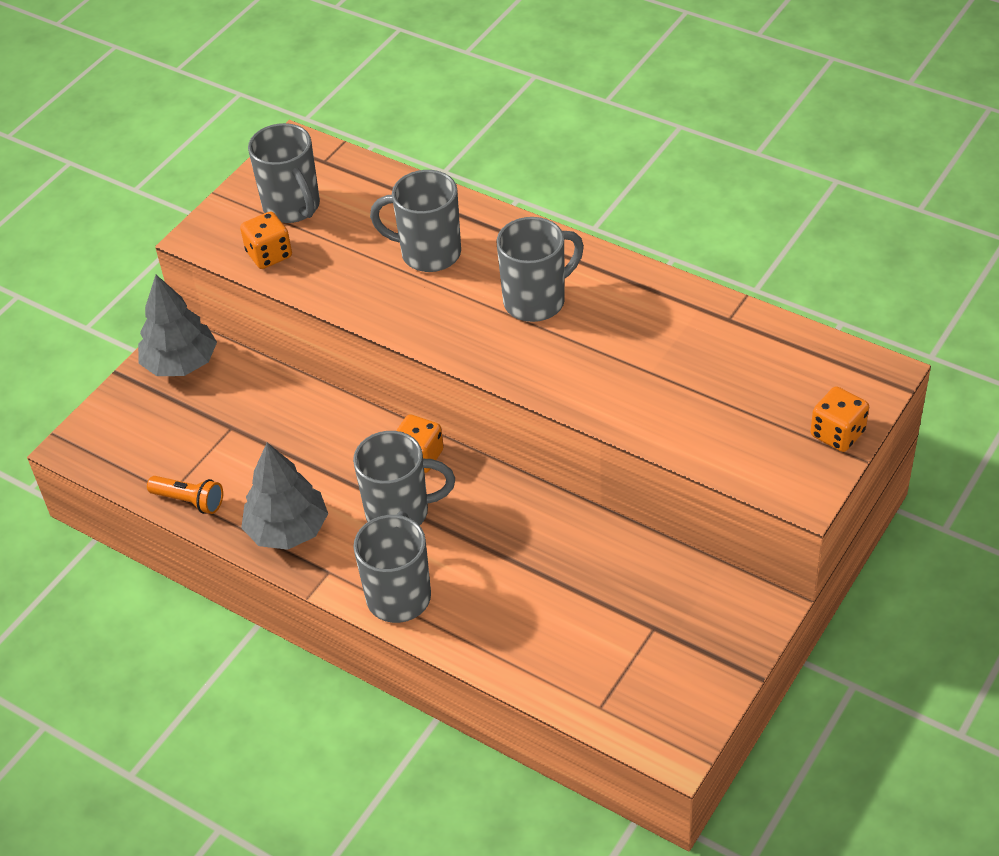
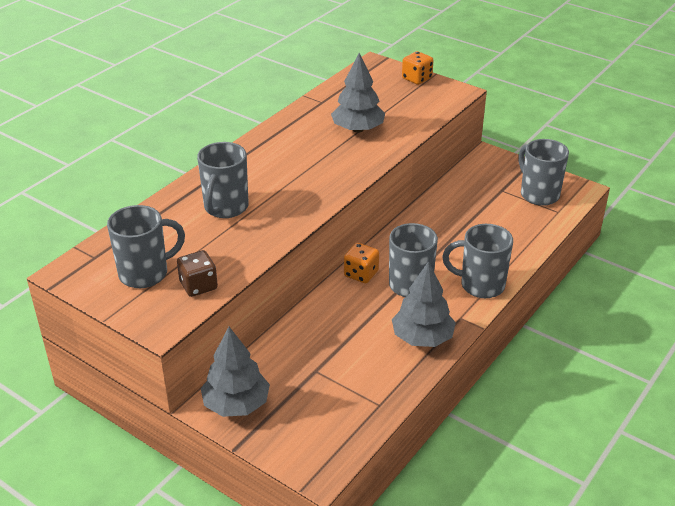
camera: 90 degrees left, 10 degrees down
orange flashlight [147,476,223,514] -> none
orange dice [240,211,292,269] -> brown dice [177,250,218,297]
grey mug [497,217,584,322] -> grey mug moved to [519,139,569,206]
none -> grey tree [331,53,385,133]

